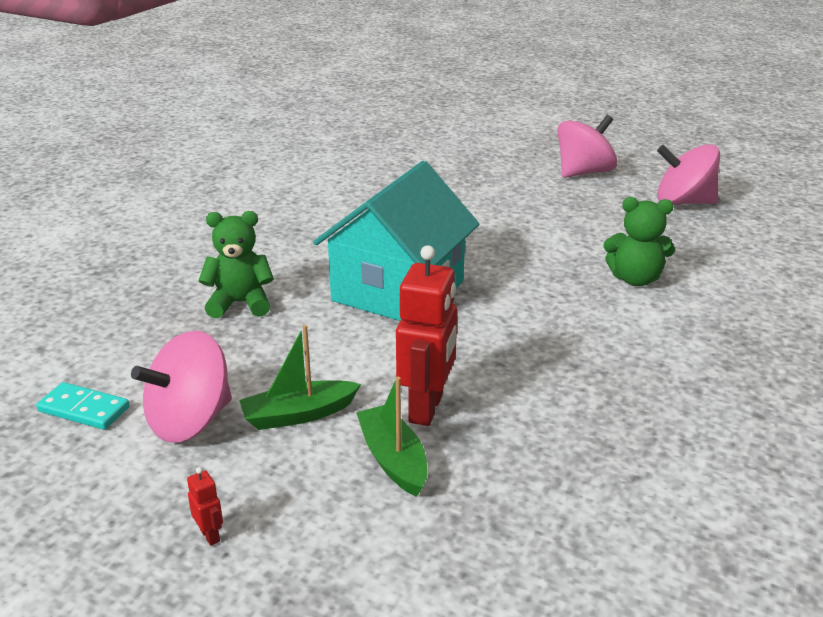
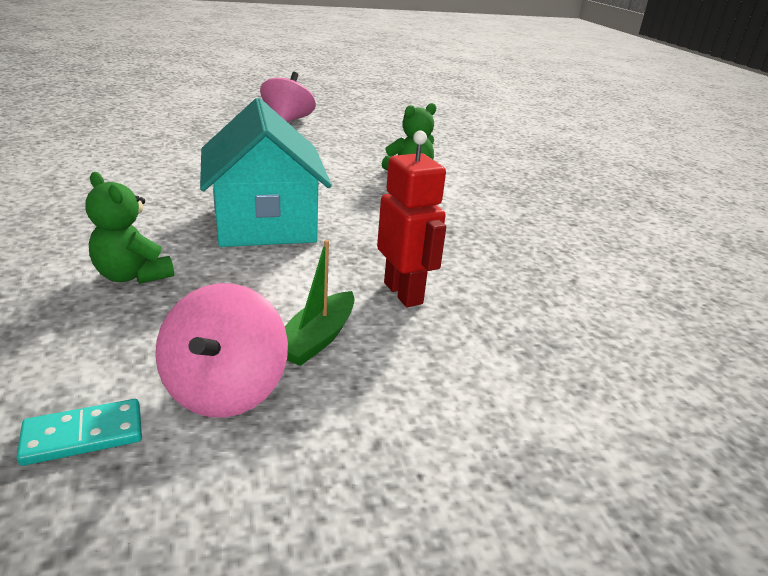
camera: 45 degrees left, 0 degrees up
red robot [187,467,223,546] -> none
green teddy bear [198,211,274,318] -> green teddy bear turned 90 degrees counterclockwise [85,172,174,284]
green boat [356,377,428,497] -> none
pink spinning top [657,144,720,205] -> none

